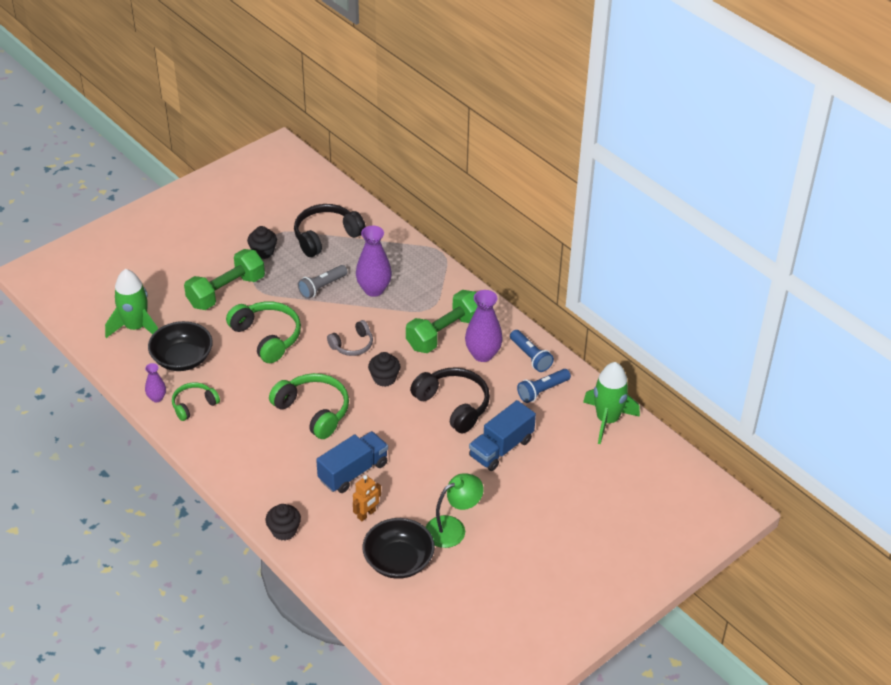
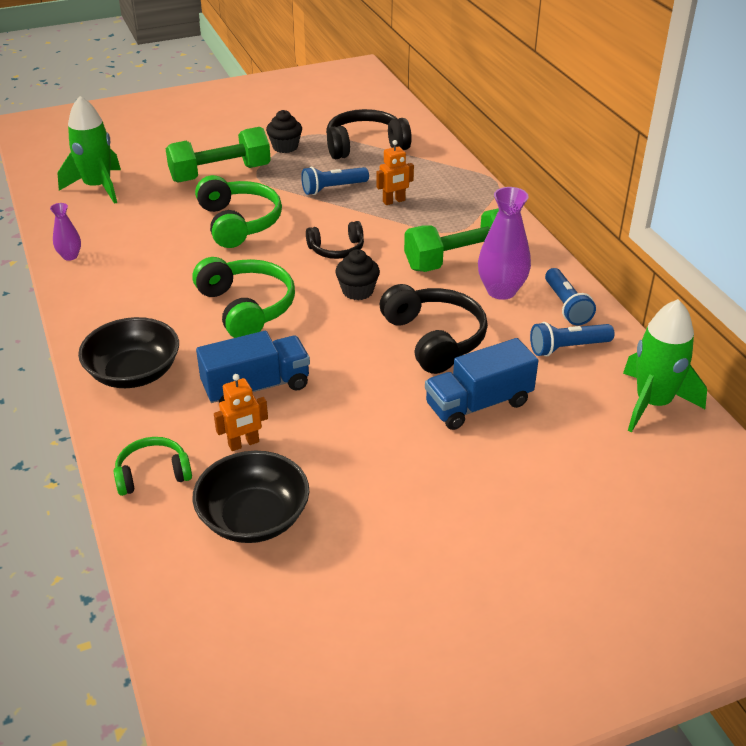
camera: 20 degrees right, 5 degrees down
black bowl [148,321,213,371] -> black bowl moved to [78,317,179,388]
green headphones [172,382,220,421] -> green headphones moved to [113,437,192,496]
black cupcake [266,504,301,541] -> none
grey flashlight [298,265,348,299] -> blue flashlight [301,167,369,195]
grey headphones [327,320,373,356] -> black headphones [306,221,364,259]
purple vase [356,226,392,297] -> orange robot [376,140,414,205]
green lamp [426,473,484,548] -> none

